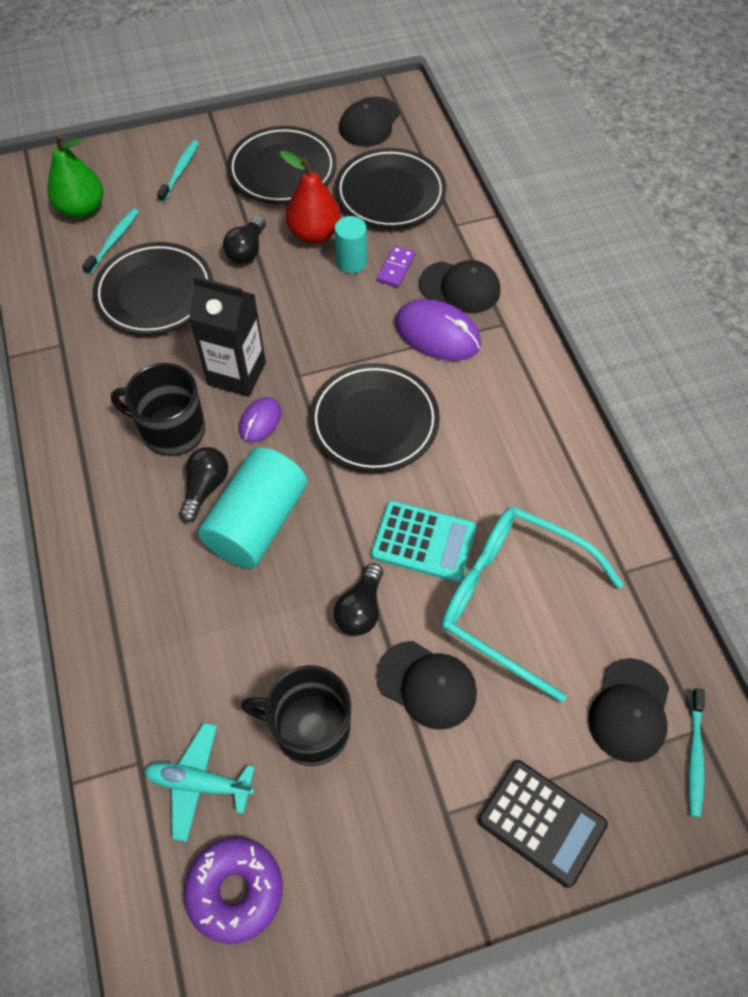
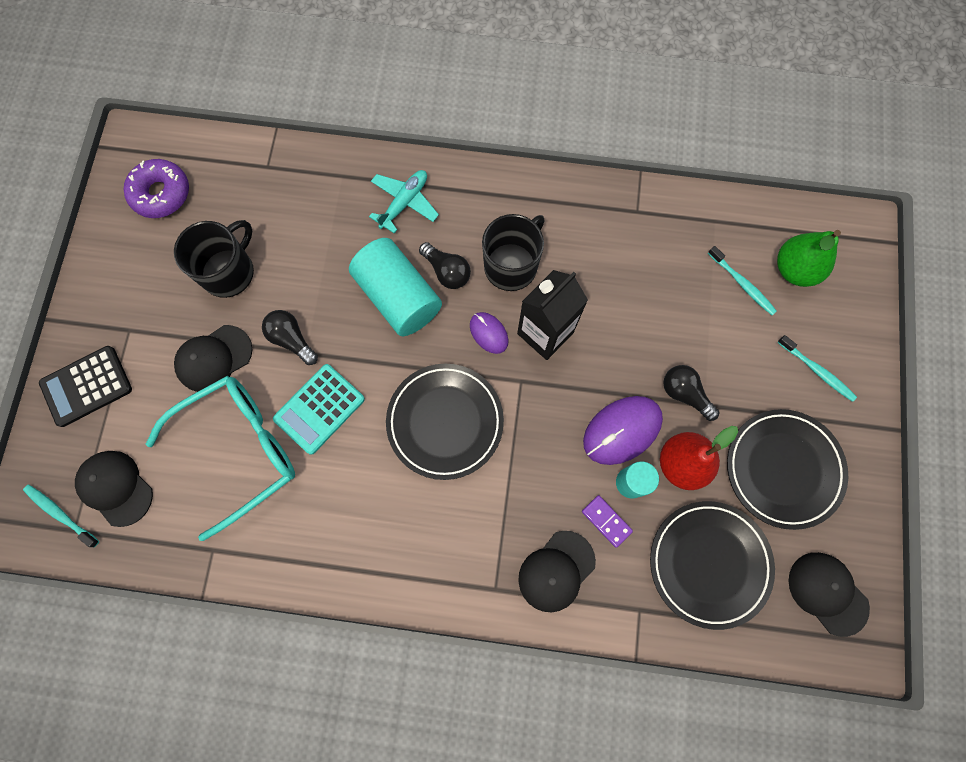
camera: 115 degrees right, 15 degrees up
black plate [93,242,213,335] -> none
turquoise plane [144,723,255,842] -> turquoise plane moved to [369,170,439,233]
purple mouse [395,299,481,361] -> purple mouse moved to [583,396,663,465]

